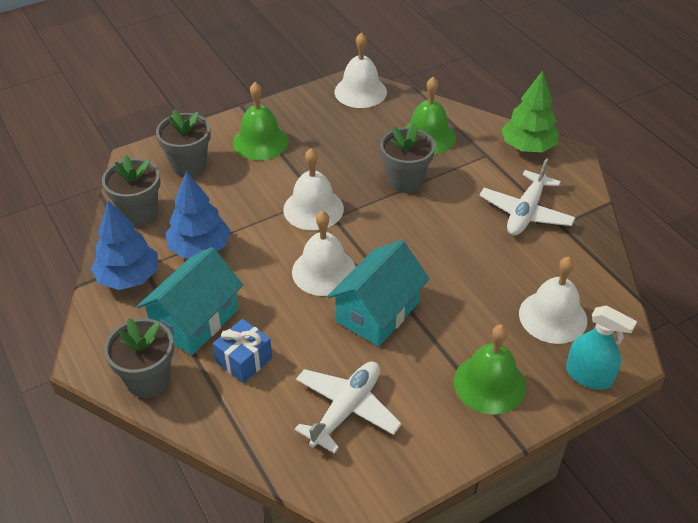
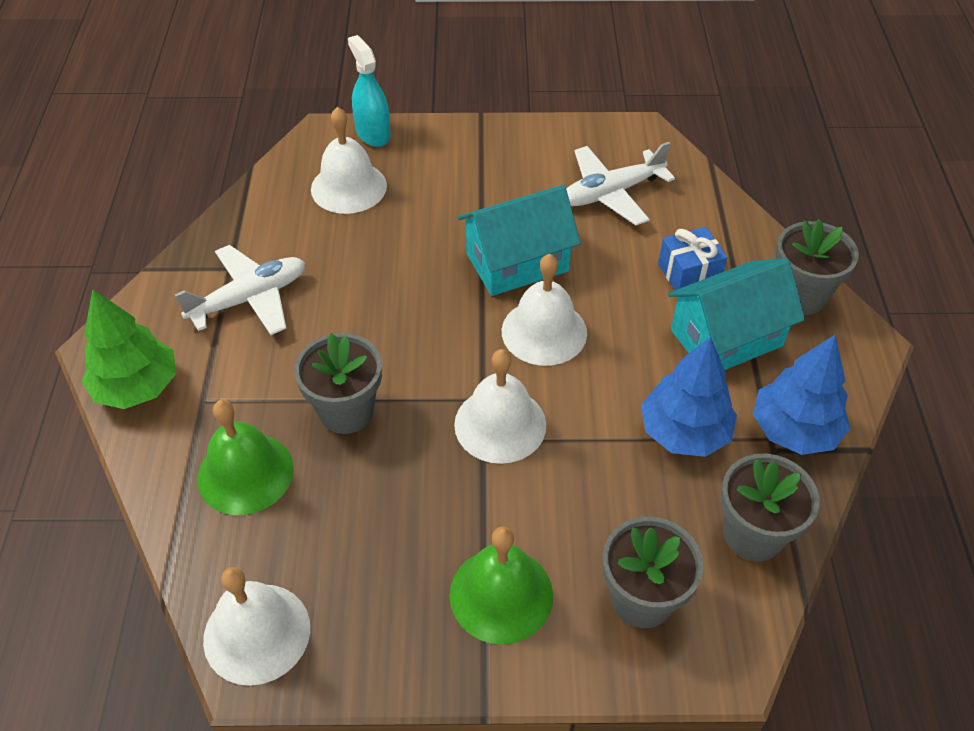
camera: 150 degrees left, 5 degrees up
green bell [454,325,526,415] -> none

